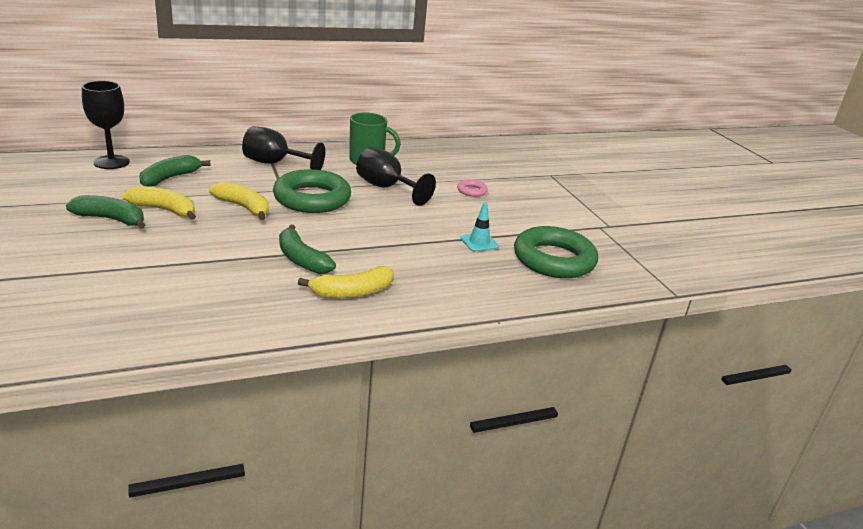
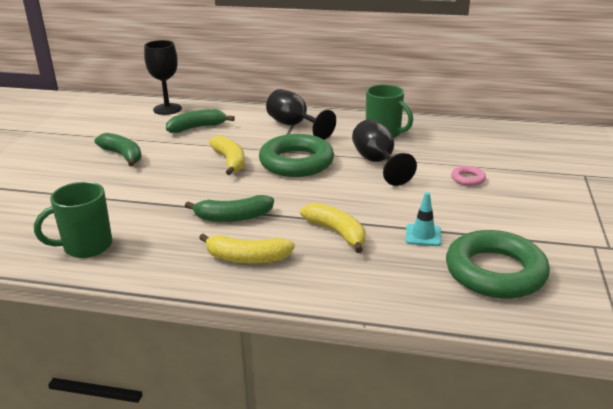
camera: 35 degrees right, 0 degrees up
yellow banana [123,186,196,220] -> yellow banana moved to [300,203,366,253]
green banana [279,225,336,274] -> green banana turned 90 degrees counterclockwise [185,195,274,222]
none -> green mug [34,182,112,258]

